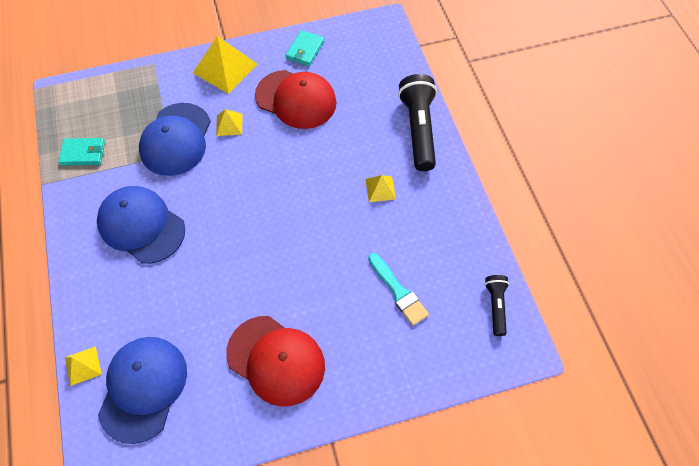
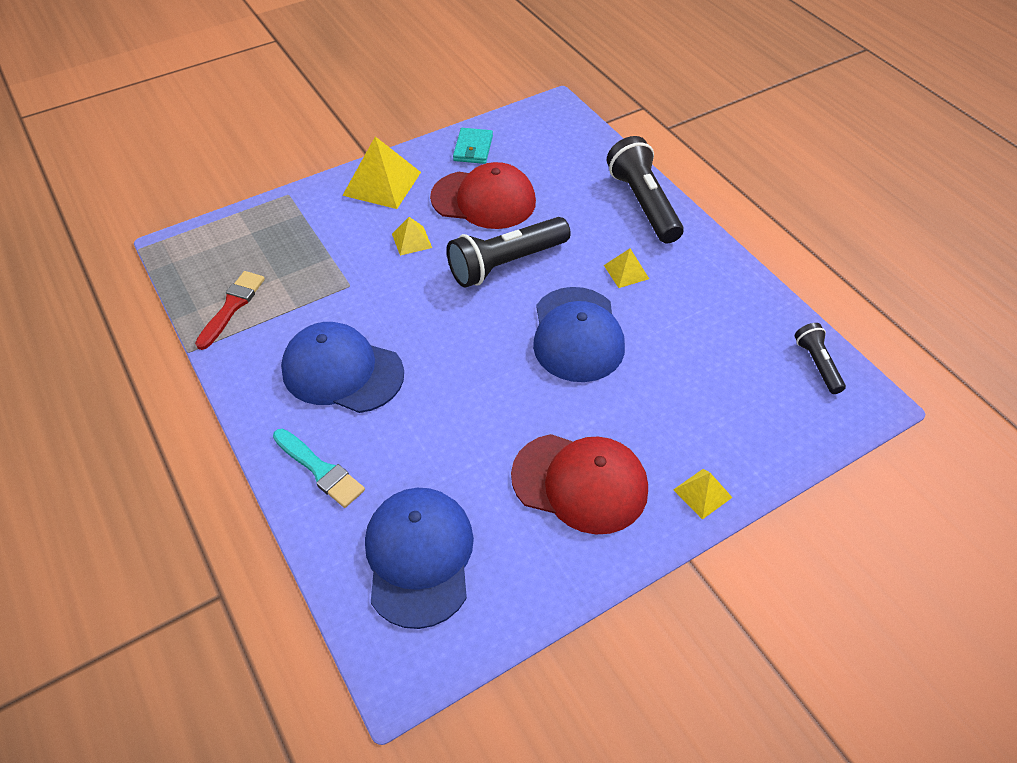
camera: 15 degrees left, 10 degrees down
turquoise wallet [58,138,105,166] -> red brush [195,271,265,350]
yellow pyramid [65,346,102,386] -> yellow pyramid moved to [673,469,733,520]
blue cap [139,103,211,176] -> blue cap moved to [533,287,625,382]
turquoise brush [368,253,429,326] -> turquoise brush moved to [273,429,365,508]
none -> black flashlight [447,217,571,288]

